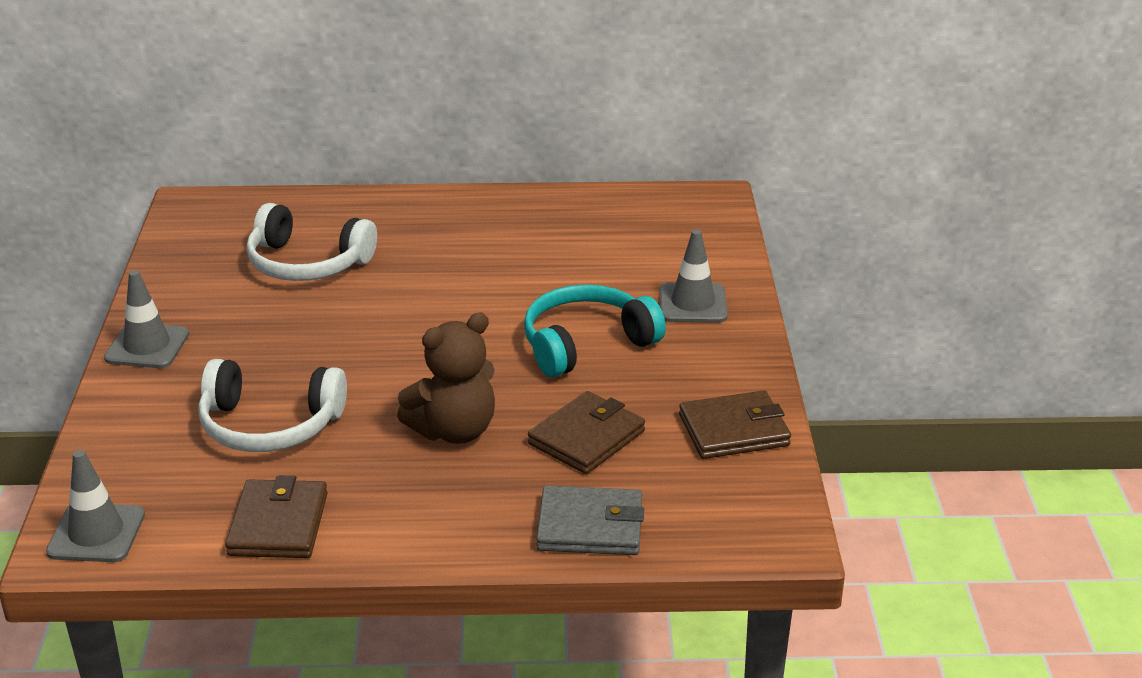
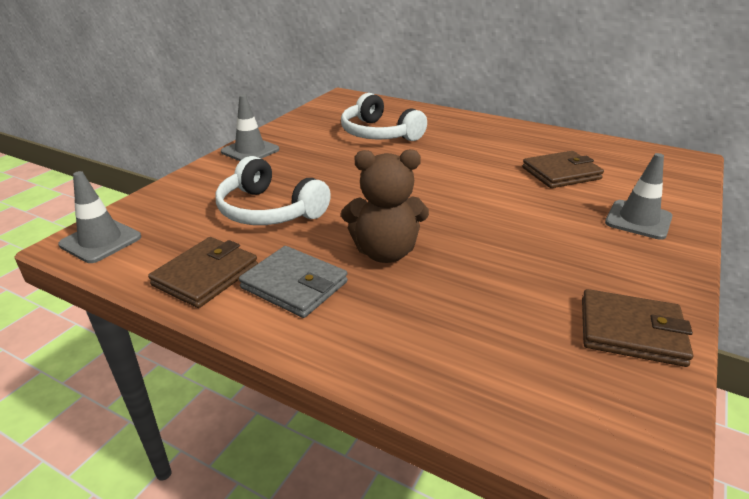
camera: 30 degrees right, 0 degrees up
turquoise headphones [524,284,666,377] -> none
brown wallet [528,391,645,474] -> brown wallet moved to [522,151,604,188]
grey wallet [536,485,644,555] -> grey wallet moved to [239,246,348,318]

